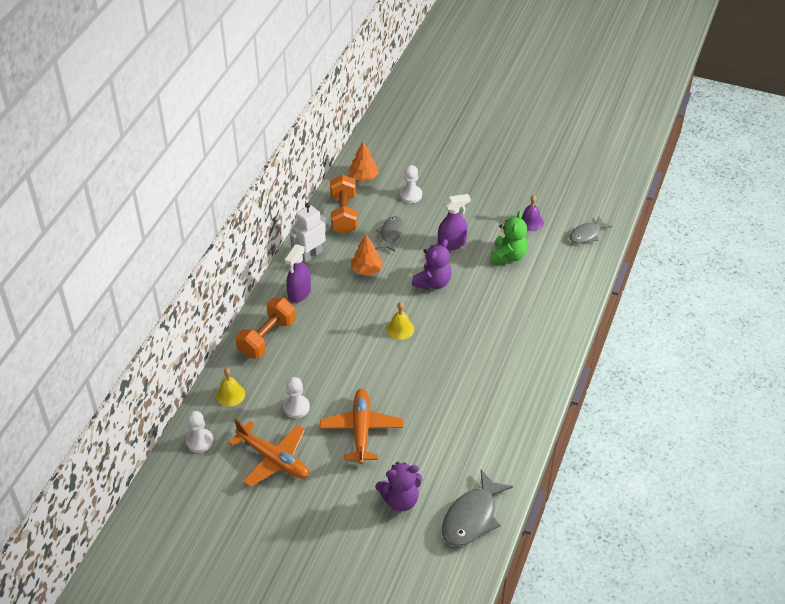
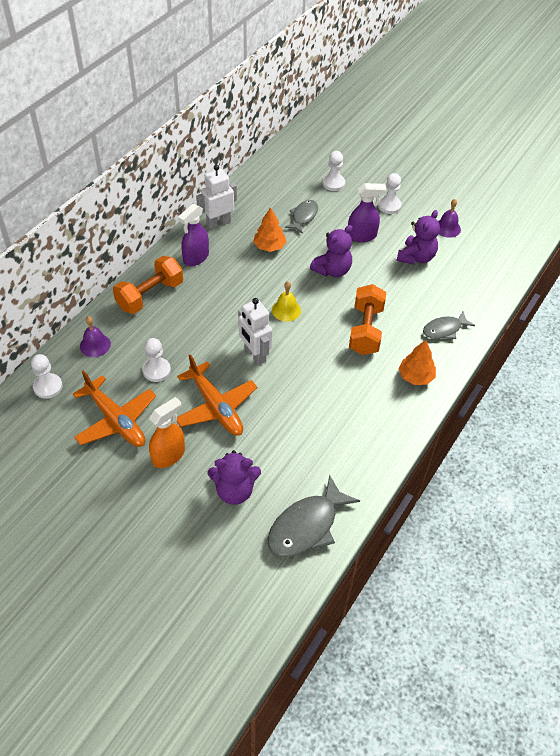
camera: 10 degrees right, 5 degrees up
yellow bell [216,368,245,407] -> purple bell [80,316,111,357]
orange plane [320,389,403,464] -> orange plane turned 135 degrees clockwise [176,354,257,436]
orange dumbbell [330,174,357,234] -> orange dumbbell moved to [349,284,386,355]
orange tree [348,142,379,181] -> orange tree moved to [398,340,436,385]
green teddy bear [491,211,528,264] -> purple teddy bear [397,210,440,265]
grey fish [569,217,612,244] -> grey fish moved to [423,311,475,339]
none -> orange spray bottle [149,397,185,468]
none -> white robot [238,298,272,365]
none -> white pawn [378,173,402,214]

